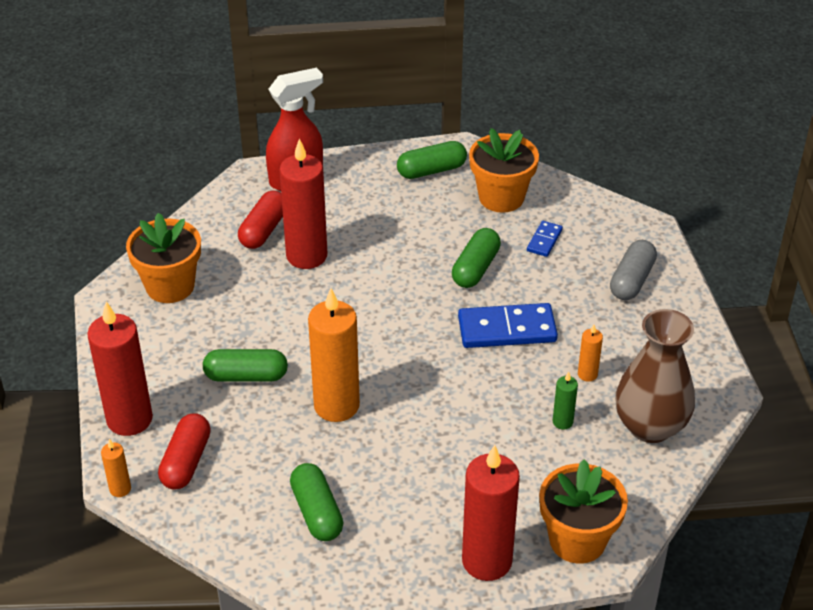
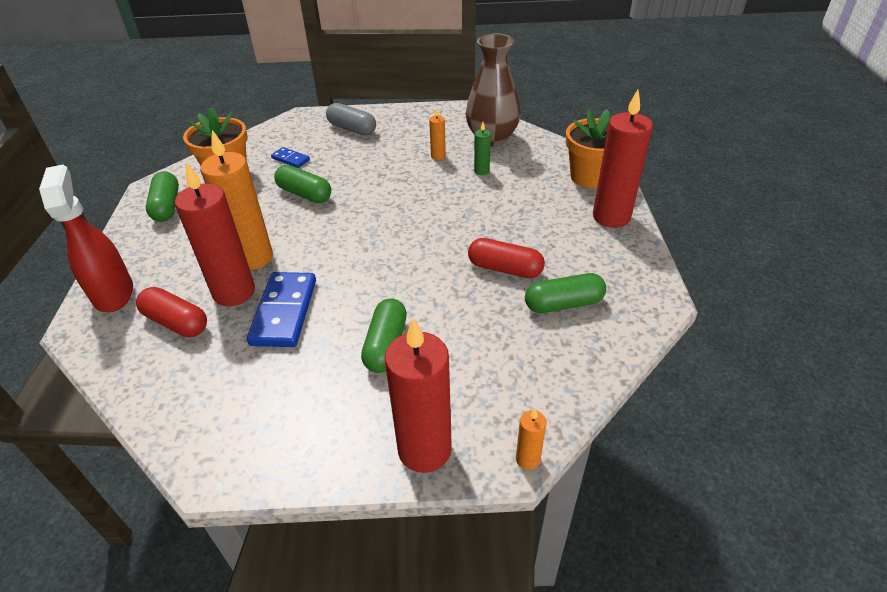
camera: 80 degrees left, 0 degrees up
orange flower pot [126,213,201,303] -> none
red capsule [158,413,211,490] -> red capsule moved to [468,238,545,278]
orange candle [308,288,360,422] -> orange candle moved to [200,130,273,270]
blue domino [458,303,558,348] -> blue domino moved to [247,272,316,347]

